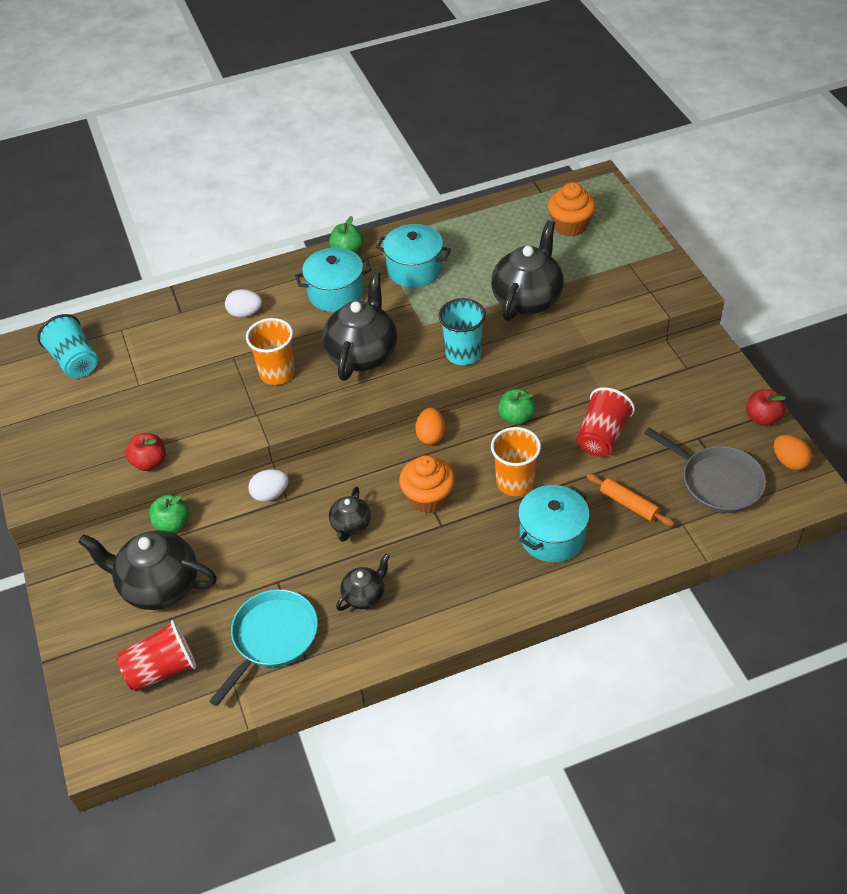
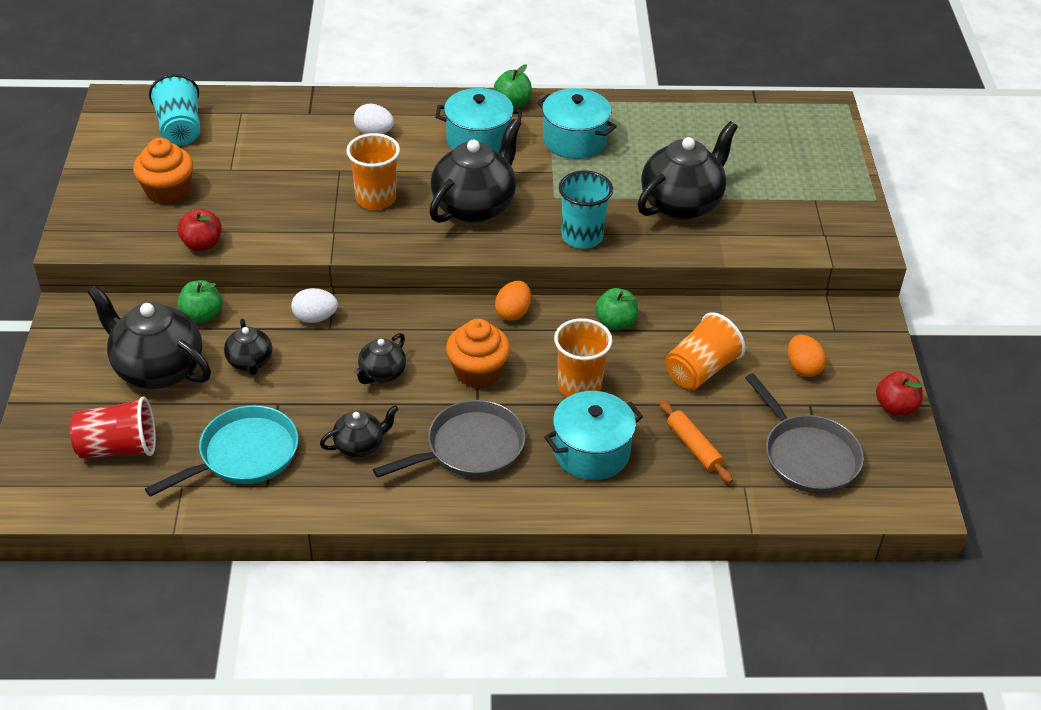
camera: 15 degrees right, 5 degrees down
orange cupcake [548,182,596,237] -> orange cupcake moved to [133,138,193,205]
red cup [576,387,635,456] -> orange cup [665,312,746,390]
orange egg [774,435,812,470] -> orange egg moved to [788,334,826,377]
none -> black teapot [224,319,272,375]
none -> grey pan [373,400,526,478]

